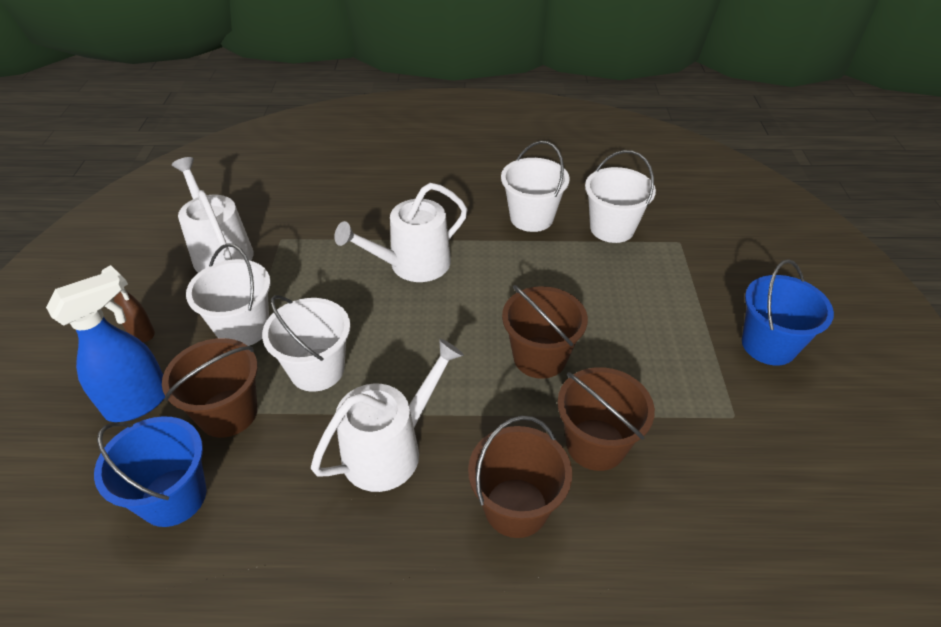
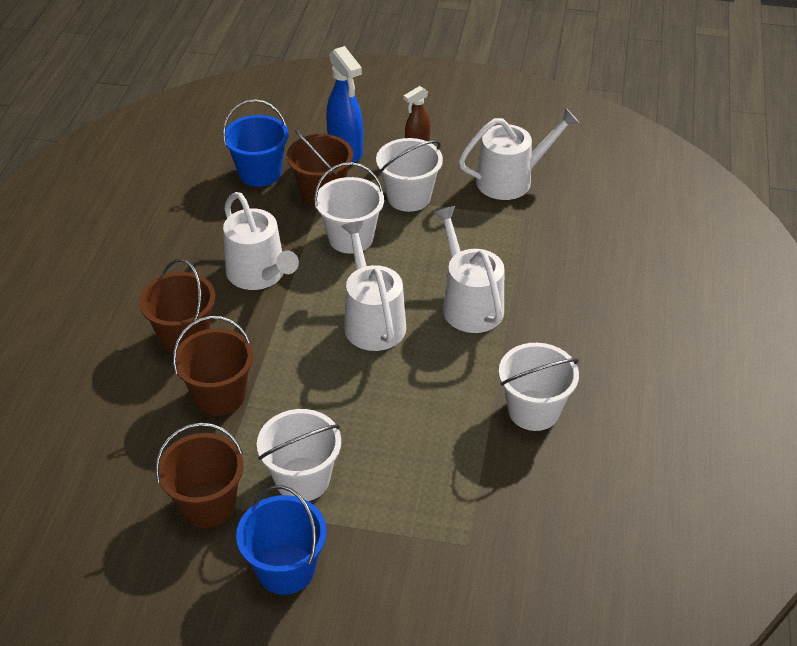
camera: 100 degrees right, 0 degrees up
brown bucket [502,285,588,379] -> brown bucket moved to [155,423,244,528]
white bucket [585,150,656,243] -> white bucket moved to [257,409,341,501]
none -> white watering can [341,221,406,351]

